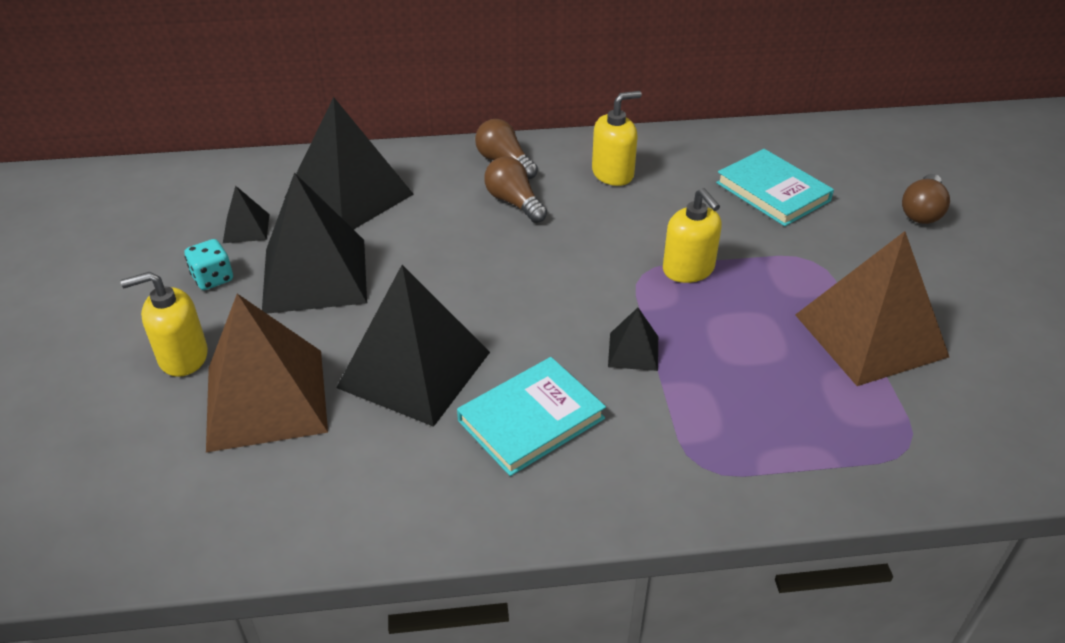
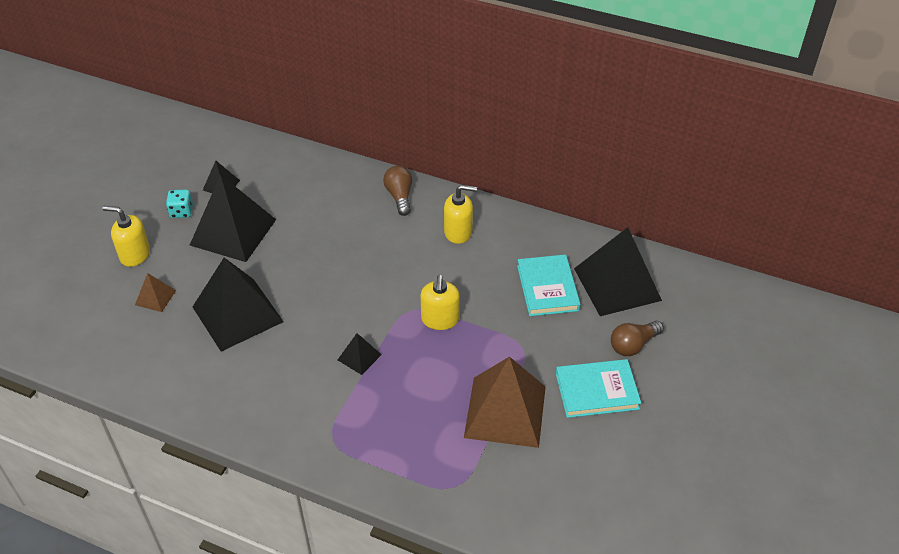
camera: 30 degrees right, 5 degrees up
brown pyramid [206,294,328,453] -> brown pyramid [135,273,176,312], size x0.45
black pyramid [285,97,413,230] -> black pyramid moved to [574,227,662,316]
turquoise book [457,357,606,476] -> turquoise book moved to [556,359,641,418]
brown light bulb [484,157,547,223] -> none

